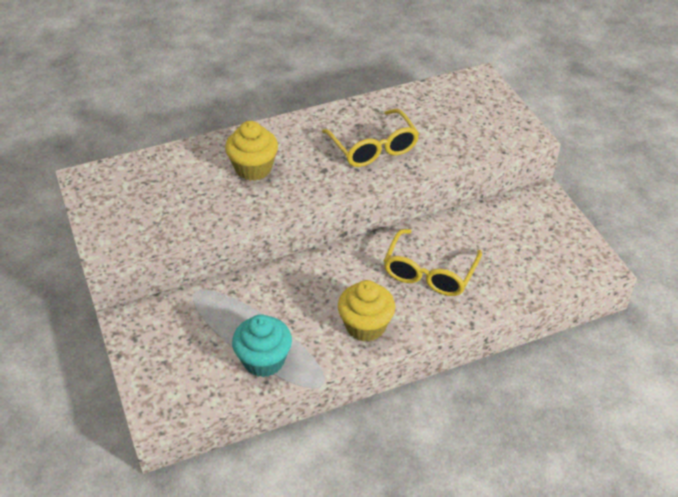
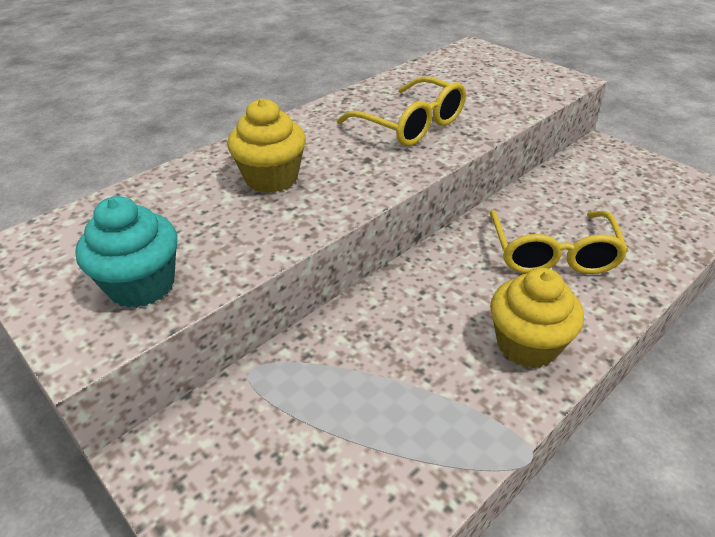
camera: 20 degrees left, 5 degrees down
turquoise cupcake [232,314,292,377] -> turquoise cupcake moved to [75,196,177,308]

